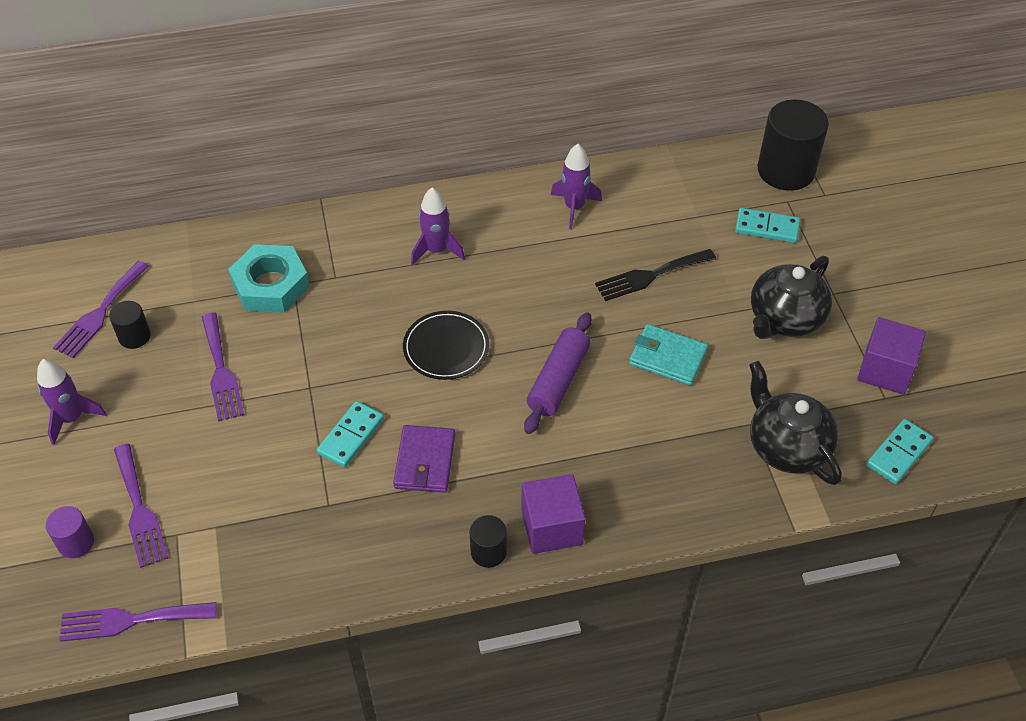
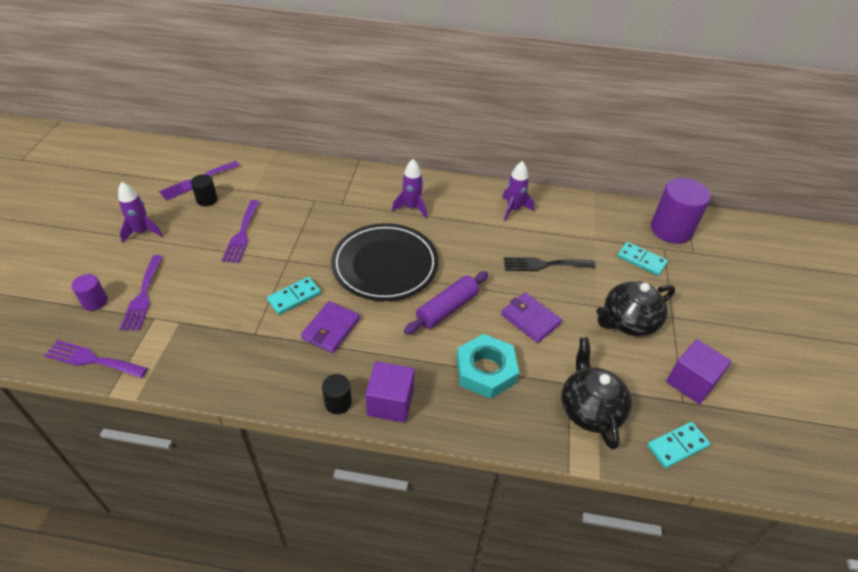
camera: 20 degrees right, 5 degrees down
turquoise nut [228,244,310,313] -> turquoise nut moved to [456,334,519,399]
black plate [403,311,489,380] -> black plate [331,223,438,301], size x1.77
turquoise wallet [629,324,708,386] -> purple wallet [501,293,562,343]
black cylinder [758,100,829,191] -> purple cylinder [651,178,711,244]

